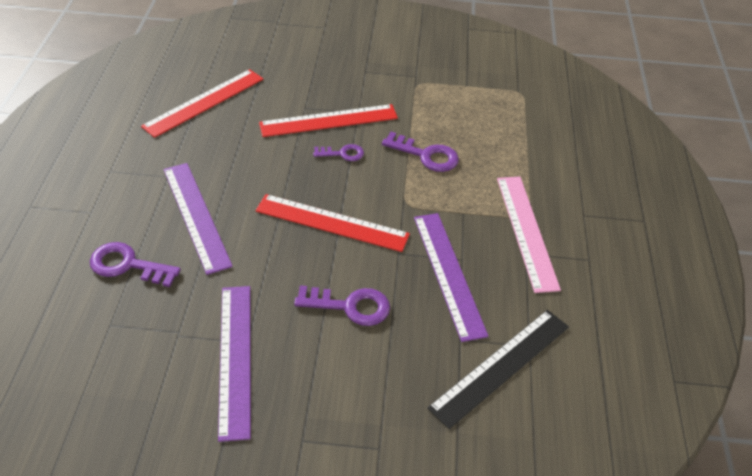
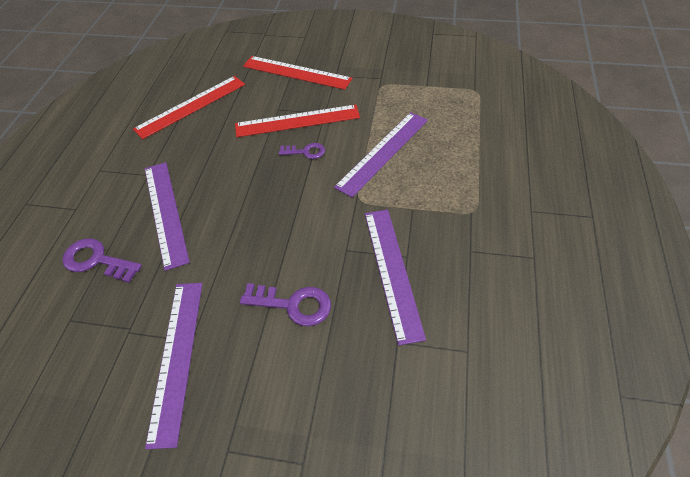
camera: 10 degrees right, 5 degrees up
red ruler [255,194,410,252] -> red ruler moved to [243,56,352,90]
purple key [382,132,459,172] -> purple ruler [334,112,428,197]
black ruler [427,310,569,429] -> none
pink ruler [497,177,561,293] -> none

